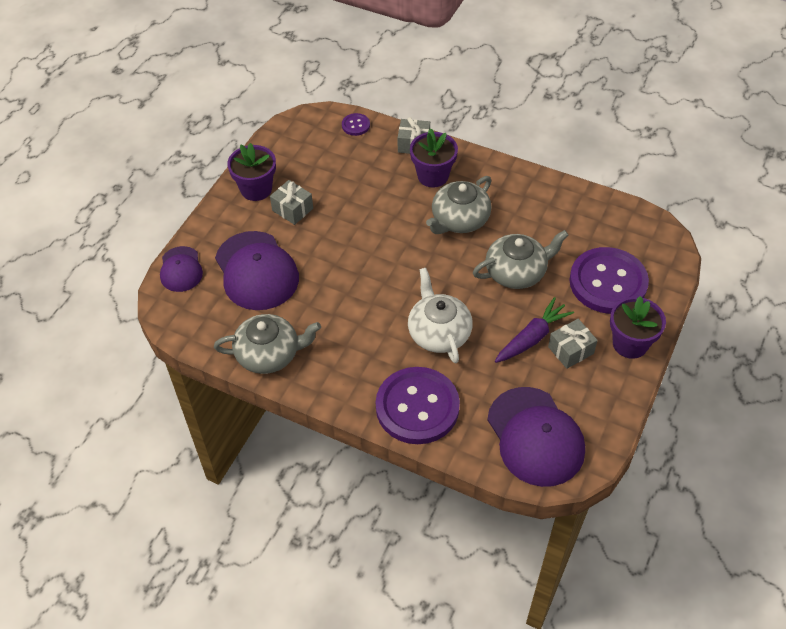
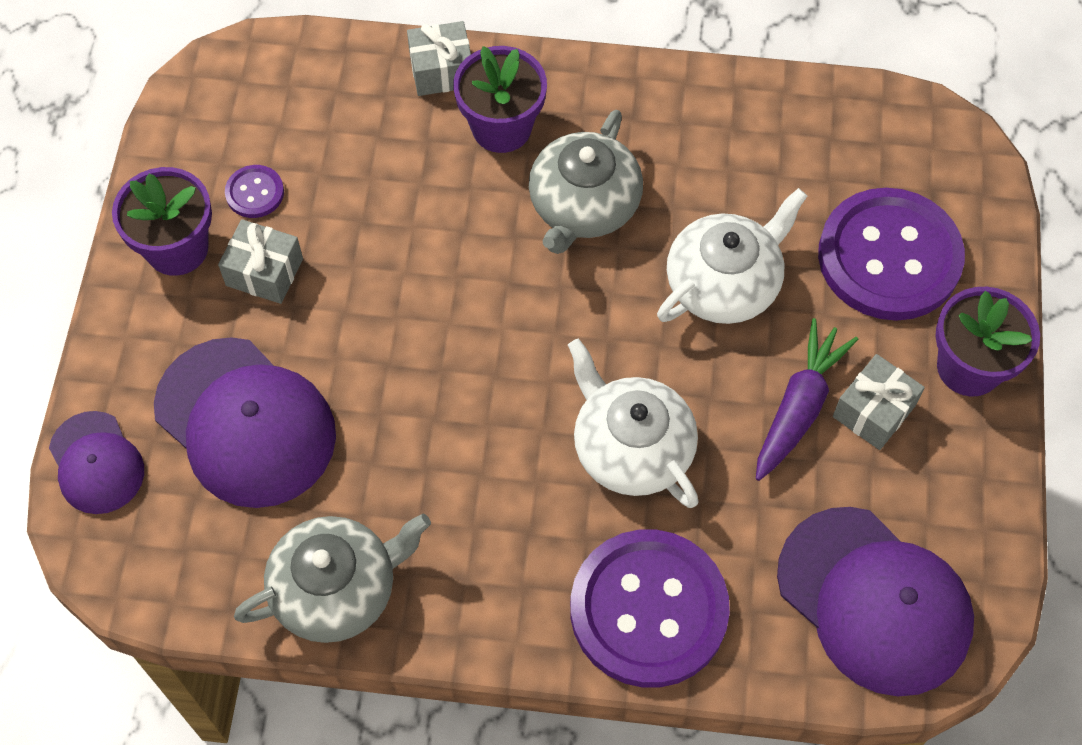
camera: 20 degrees left, 10 degrees up
purple button [342,113,370,136] -> purple button moved to [225,165,284,218]
grey teapot [473,230,569,289] -> white teapot [657,188,807,324]

